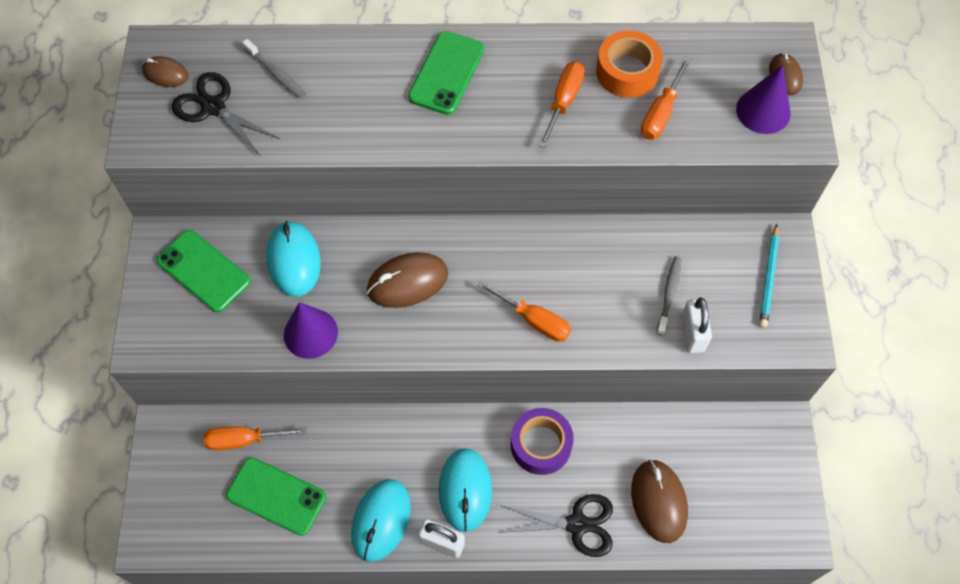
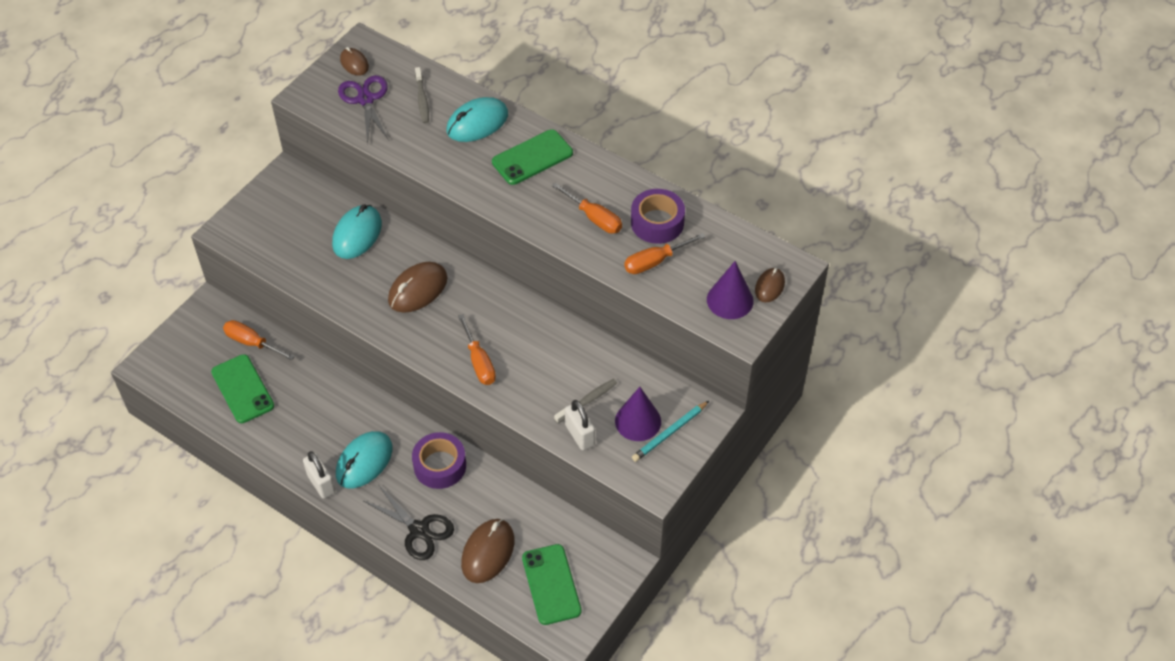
camera: 35 degrees right, 10 degrees down
green phone [157,230,251,312] -> green phone moved to [522,544,581,625]
black scissors [171,72,280,154] -> purple scissors [338,75,389,144]
purple cone [284,302,338,359] -> purple cone moved to [615,387,661,441]
turquoise mouse [351,479,411,562] -> turquoise mouse moved to [446,97,508,142]
brown mouse [367,252,448,308] -> brown mouse turned 60 degrees counterclockwise [388,262,447,313]
orange screwdriver [539,61,585,148] -> orange screwdriver turned 75 degrees clockwise [552,182,622,234]
orange tape [596,31,663,98] -> purple tape [631,189,685,244]
white padlock [681,297,712,353] -> white padlock turned 60 degrees counterclockwise [565,400,595,450]

